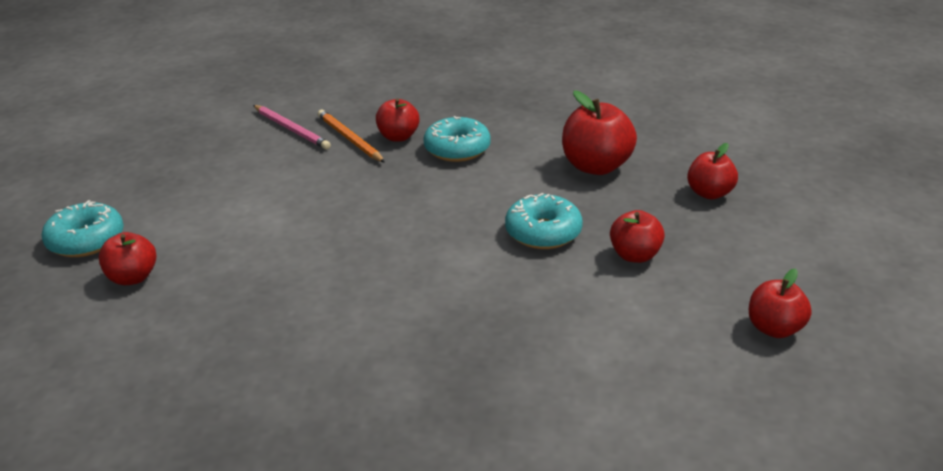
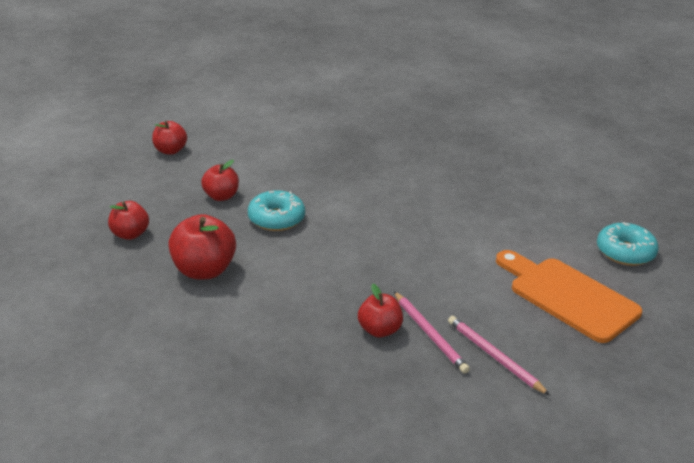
camera: 175 degrees left, 0 degrees up
red apple [99,232,156,285] -> none
orange pencil [318,110,385,163] -> pink pencil [394,291,470,374]
turquoise donut [423,116,491,162] -> none
none -> orange cutting board [496,250,642,343]

